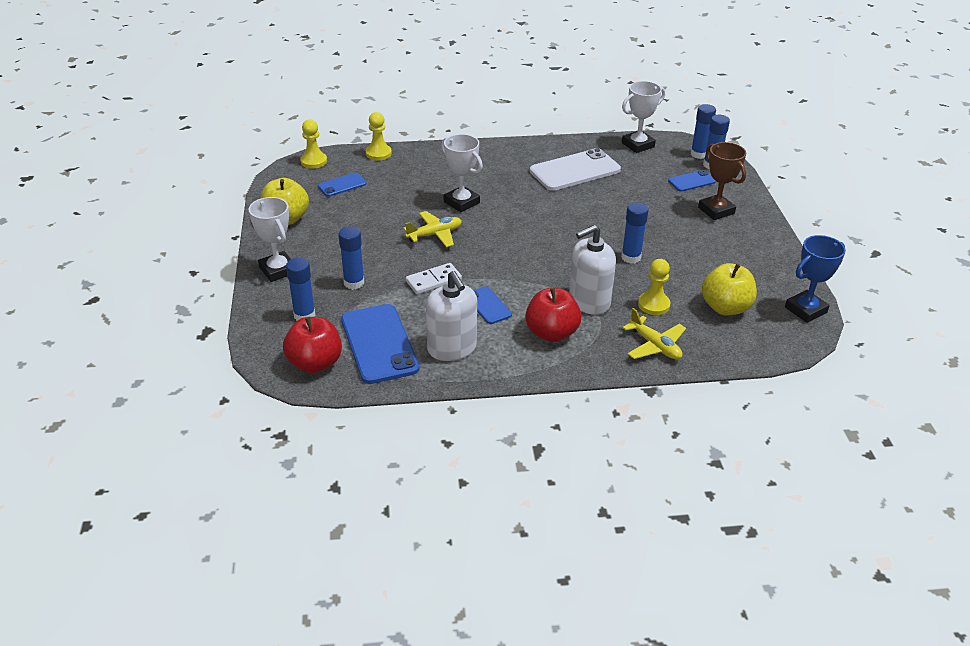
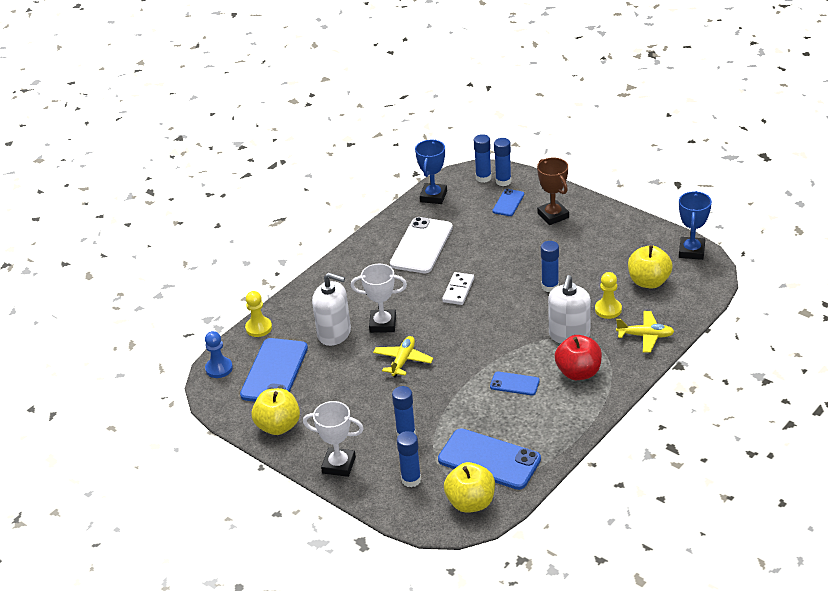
camera: 40 degrees left, 0 degrees up
red apple [283,317,342,373] -> yellow apple [444,462,495,513]
yellow pawn [300,120,327,168] -> blue pawn [205,331,233,378]
blue phone [318,173,367,197] -> blue phone [240,338,308,402], size x1.94
white domino [406,263,462,294] -> white domino moved to [442,272,474,305]
white soap dispenser [426,271,477,361] -> white soap dispenser moved to [312,273,351,346]
white trophy [622,81,665,153] -> blue trophy [415,139,447,204]
brown trophy [698,142,746,220] -> brown trophy turned 45 degrees clockwise [537,158,569,225]

